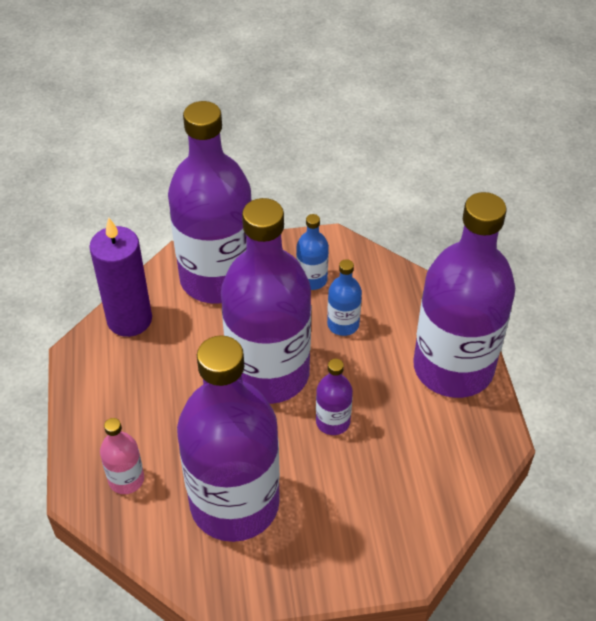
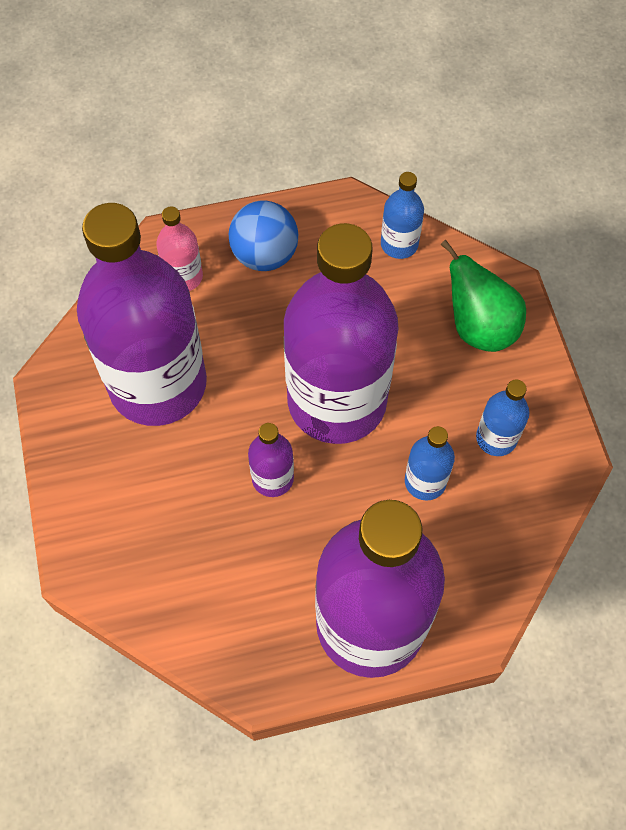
camera: 85 degrees right, 15 degrees up
purple candle [89,217,152,337] -> blue bottle [381,172,424,259]
purple bottle [168,101,251,304] -> green pear [440,239,526,352]
none -> blue ball [229,201,298,271]

